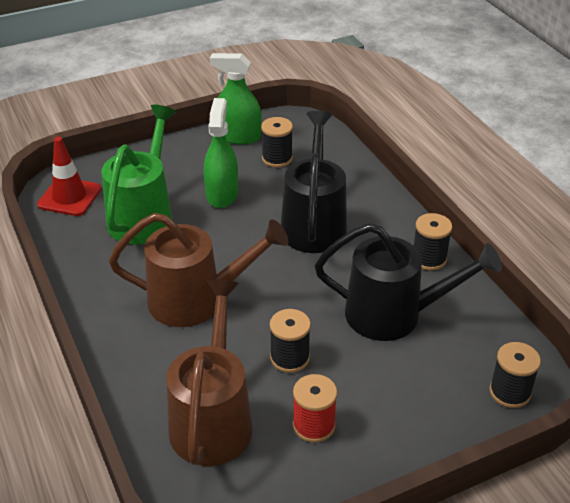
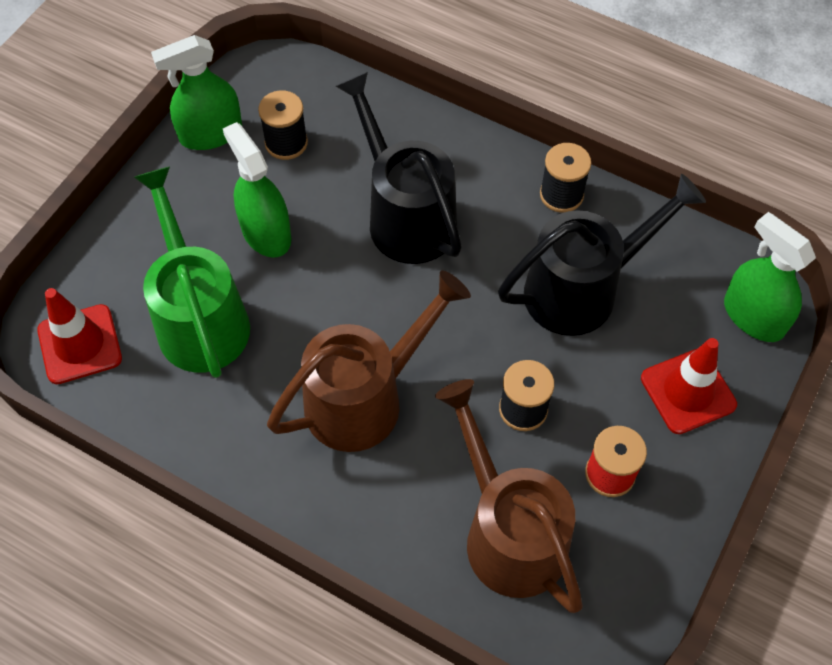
camera: 35 degrees left, 20 degrees up
black spool [489,342,541,408] -> green spray bottle [724,212,816,342]
none -> red traffic cone [641,338,737,434]

